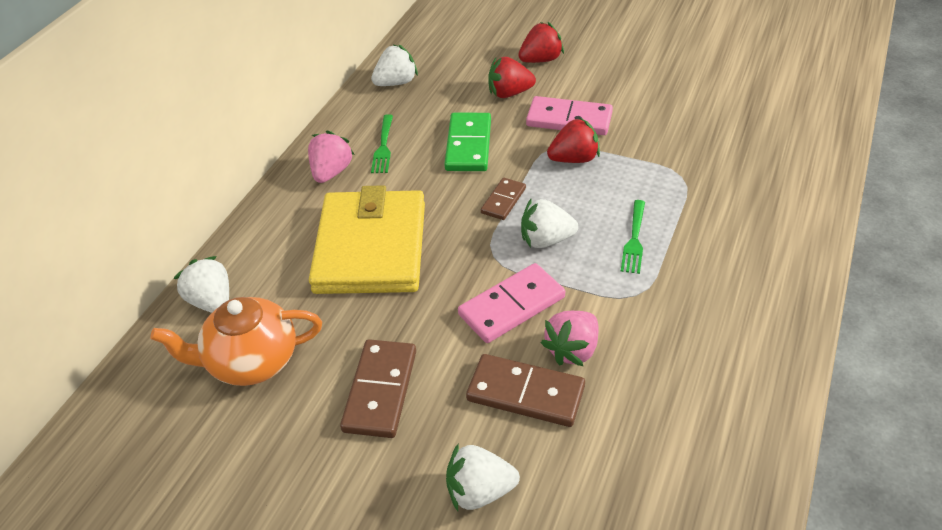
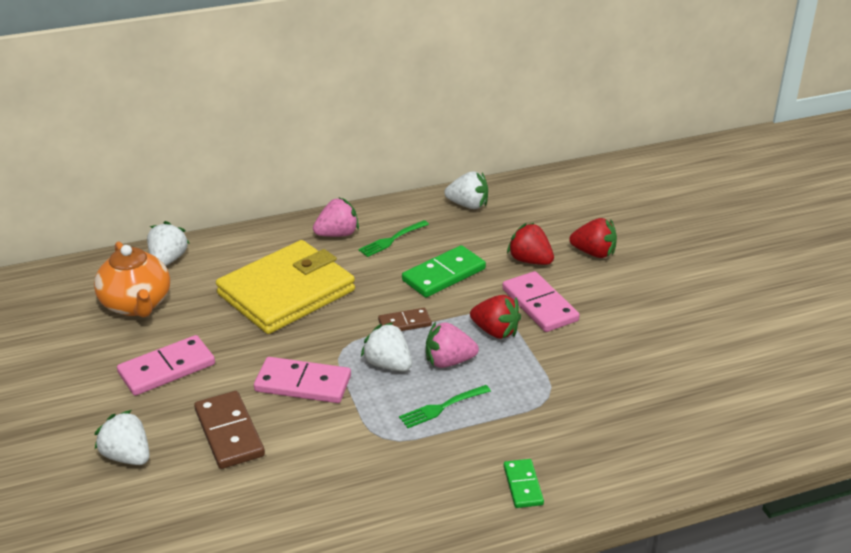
camera: 45 degrees right, 10 degrees down
orange teapot [150,297,322,386] -> orange teapot turned 150 degrees counterclockwise [94,241,170,317]
brown domino [340,339,416,438] -> pink domino [117,335,215,396]
pink strawberry [541,311,598,366] -> pink strawberry moved to [426,322,479,368]
none -> green domino [504,459,544,508]

